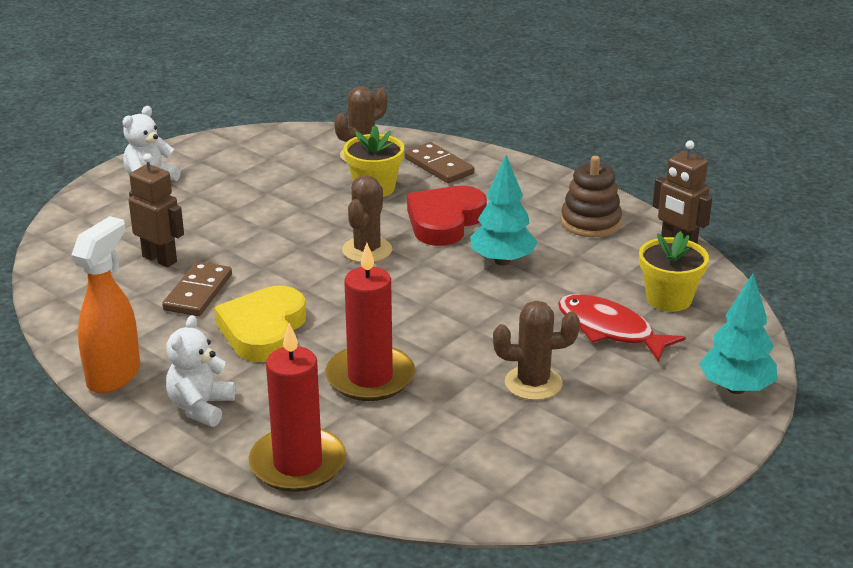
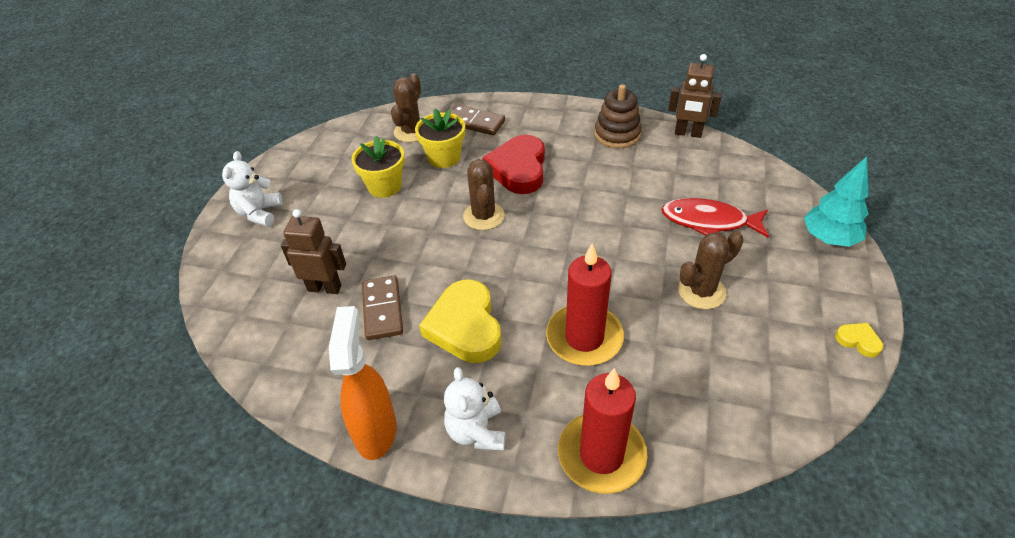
camera: 25 degrees left, 15 degrees up
turquoise tree [470,155,537,265] -> none
yellow flower pot [639,231,709,312] -> yellow flower pot moved to [351,136,405,198]
none -> yellow heart [835,323,883,357]

